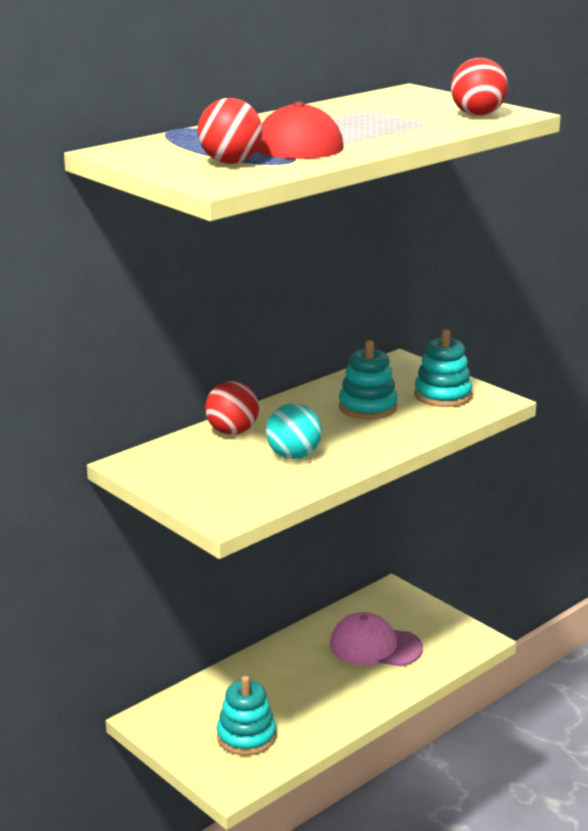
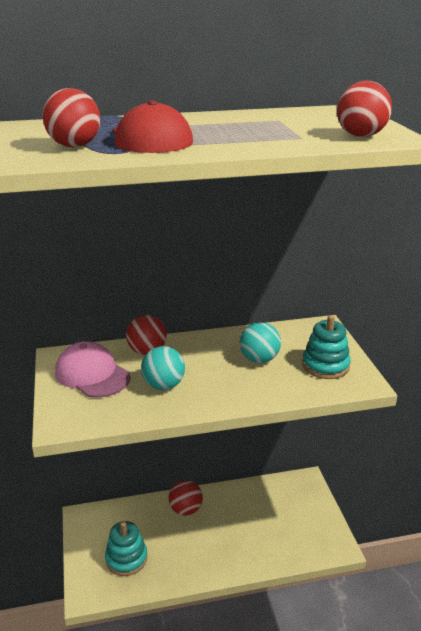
camera: 30 degrees right, 5 degrees up
pink cap [330,612,423,666] -> pink cap moved to [55,341,131,398]
turquoise stacking toy [339,340,398,420] -> turquoise ball [240,322,281,363]
none -> red ball [169,480,203,516]

